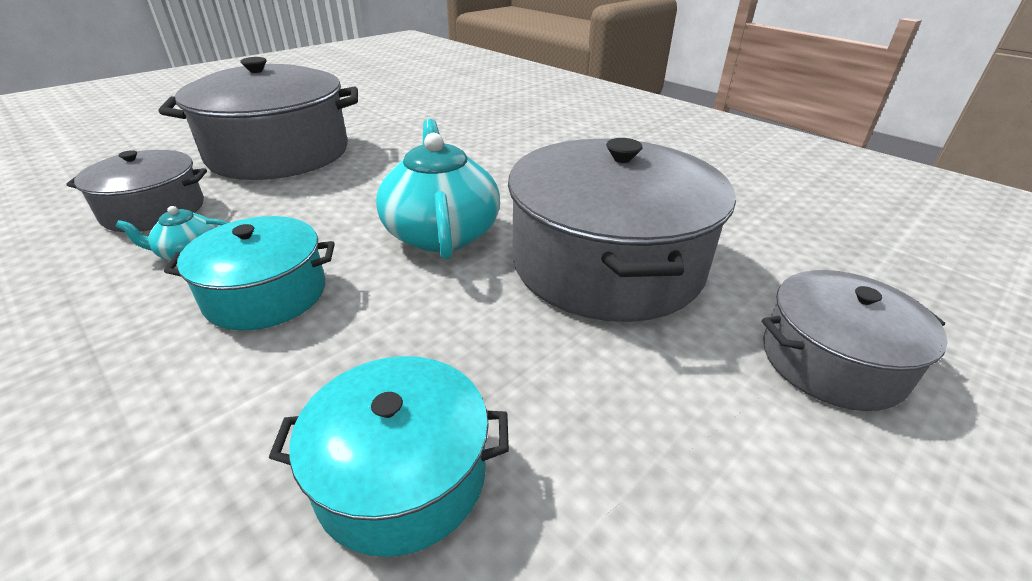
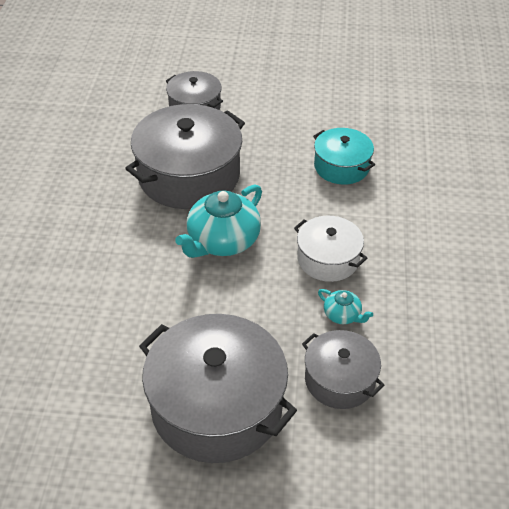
camera: 130 degrees left, 10 degrees up
turquoise pot [164,216,335,331] -> white pot [294,216,367,282]

